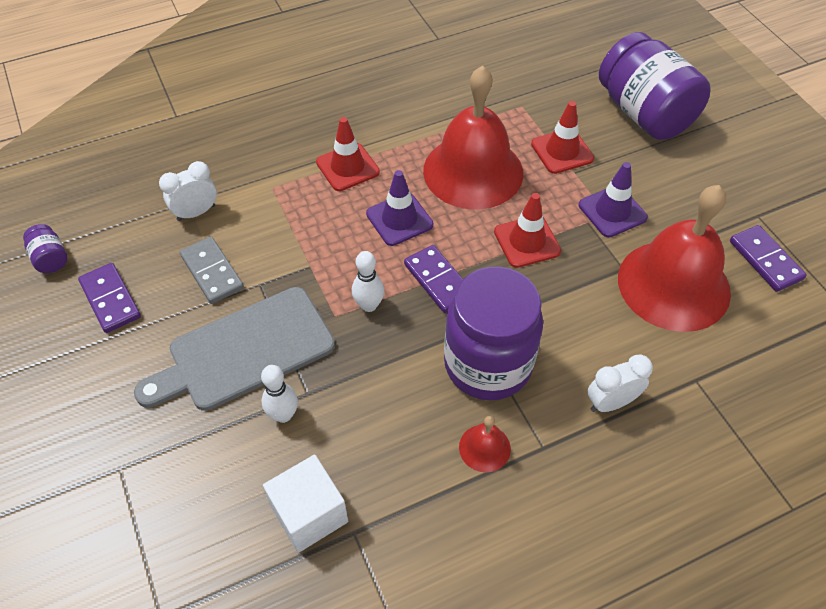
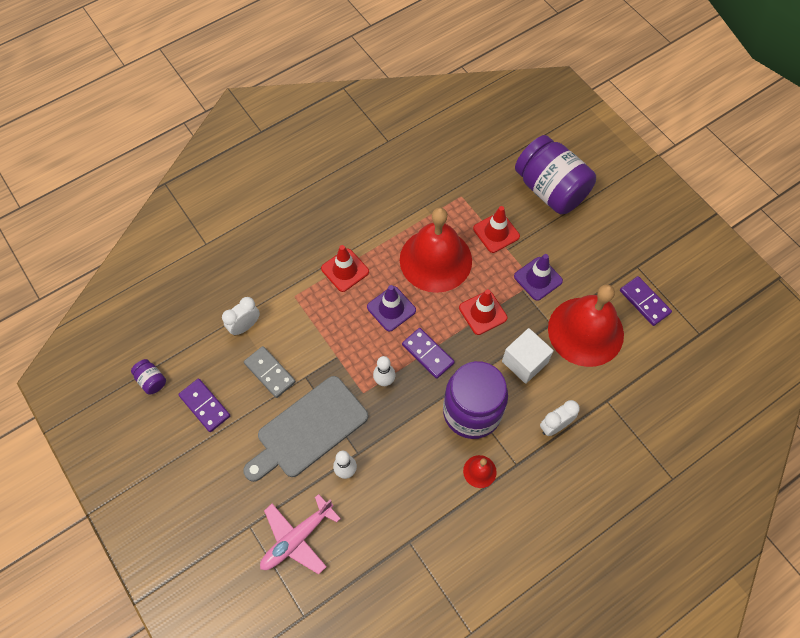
camera: 10 degrees left, 10 degrees up
white cube [263,455,348,553] -> white cube moved to [502,328,554,384]
none -> pink plane [260,494,341,574]

